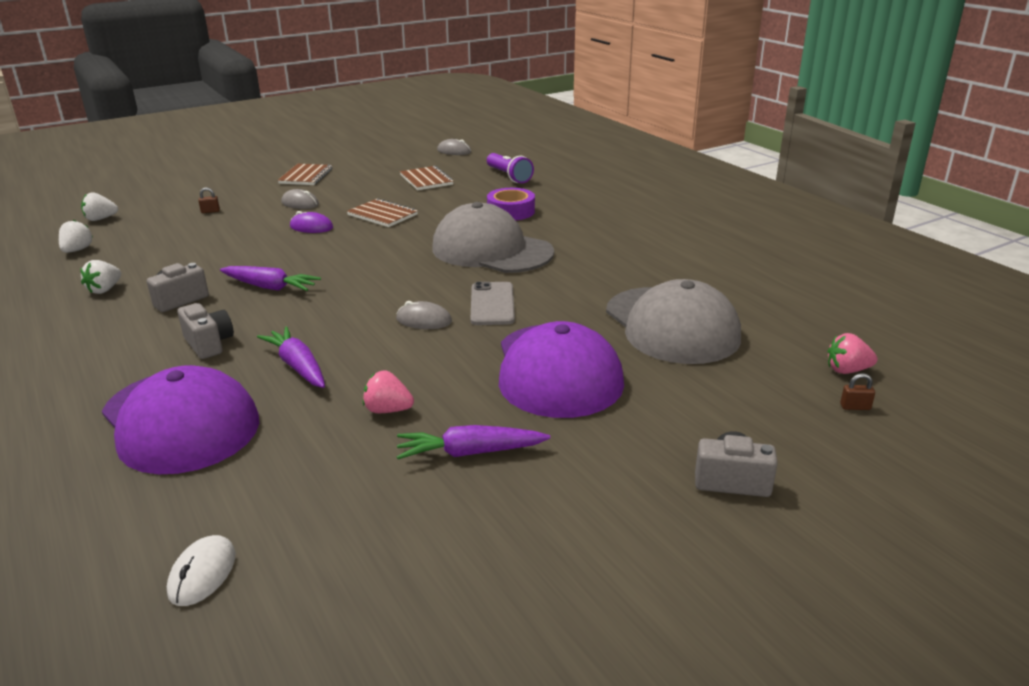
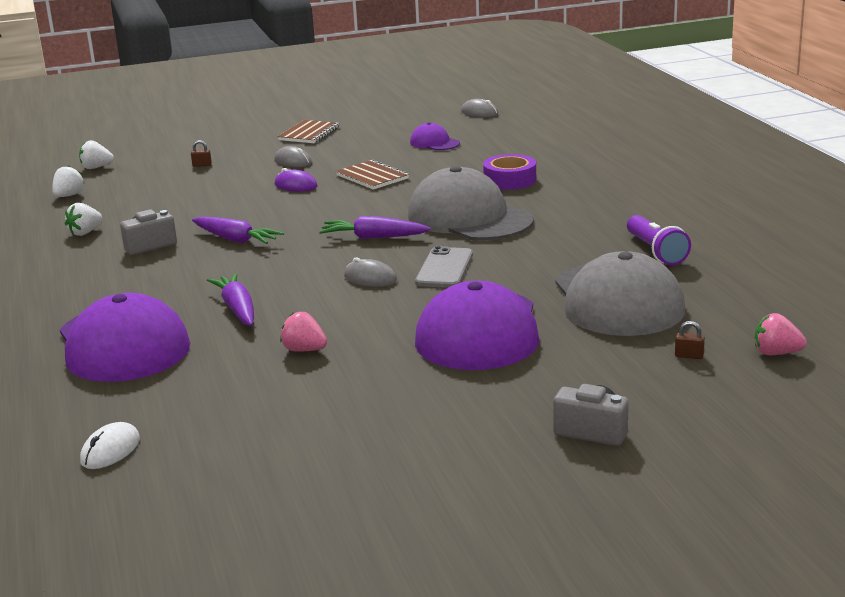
camera: 15 degrees right, 5 degrees down
grey camera [178,303,234,359] -> none
purple carrot [397,425,550,459] -> purple carrot moved to [319,216,431,239]
brown notebook [400,166,454,190] -> purple cap [410,122,460,150]
purple flashlight [487,153,534,183] -> purple flashlight moved to [627,215,691,265]
brown padlock [840,373,875,410] -> brown padlock moved to [675,321,705,359]

